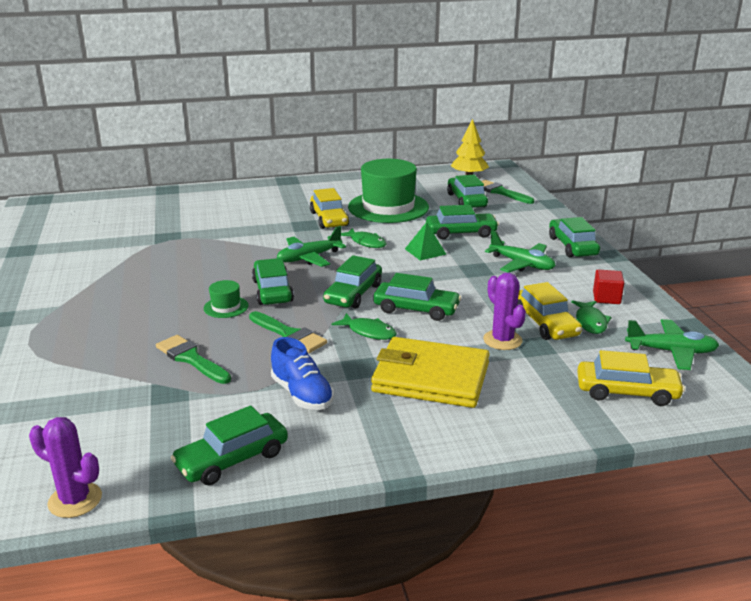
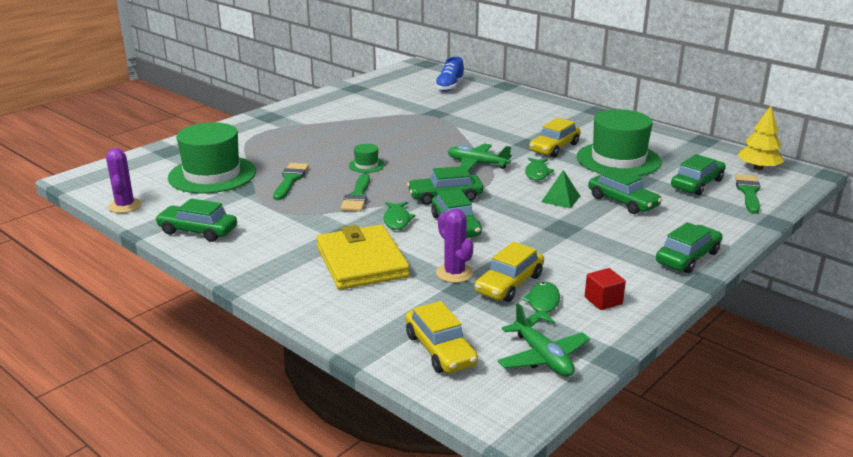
camera: 55 degrees right, 0 degrees up
green car [252,258,294,305] -> none
blue shoe [271,337,334,410] -> blue shoe moved to [435,57,464,91]
purple cactus [483,273,526,350] -> purple cactus turned 60 degrees counterclockwise [436,209,473,283]
green plane [485,230,556,273] -> none
green fish [571,300,612,334] -> green fish turned 135 degrees clockwise [521,282,560,324]
none -> green hat [168,122,256,193]

